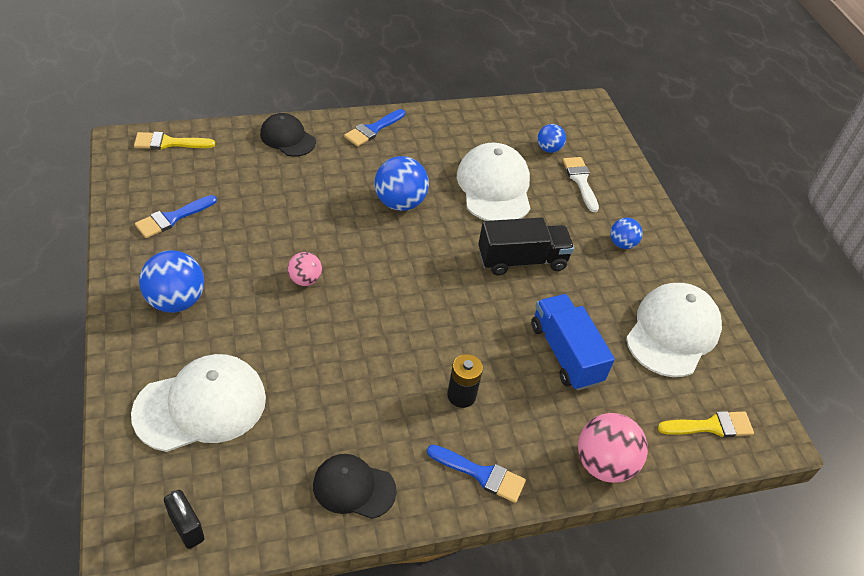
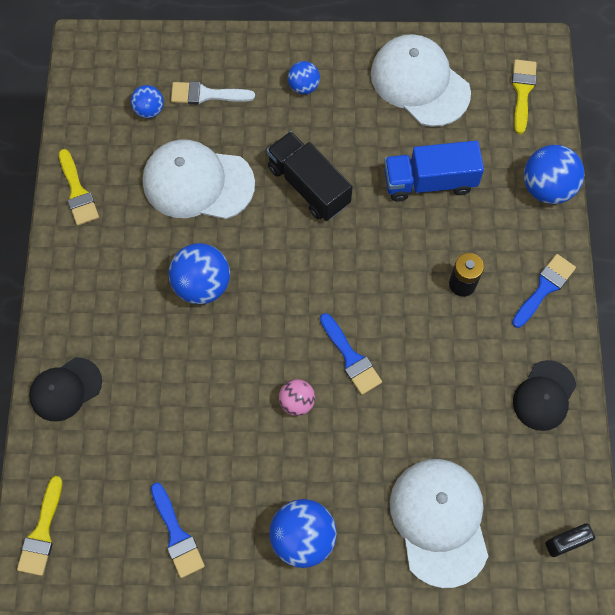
camera: 70 degrees left, 20 degrees up
blue brush [344,109,405,147] -> blue brush moved to [320,313,382,395]
black truck [478,217,574,276] -> black truck turned 45 degrees counterclockwise [267,131,353,221]
pink ball [578,413,648,483] -> blue ball [524,145,584,204]
none -> yellow brush [59,149,99,226]

